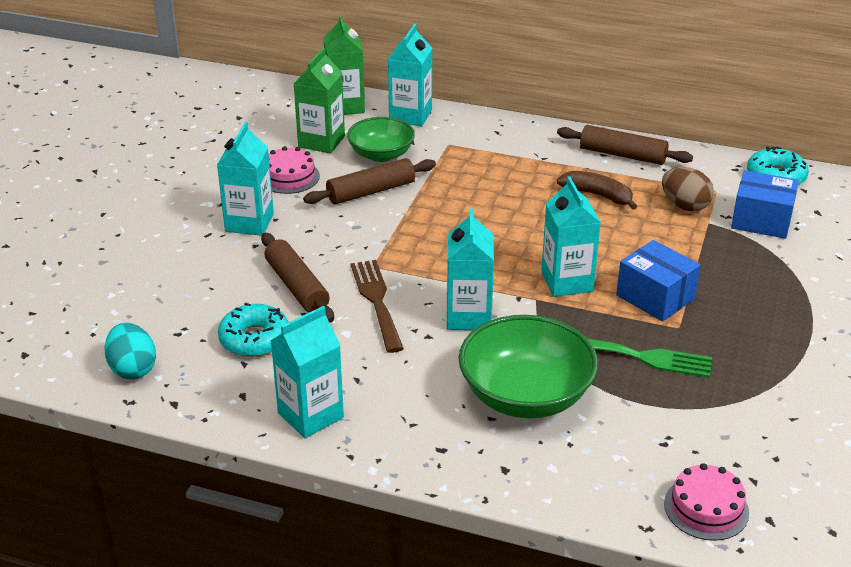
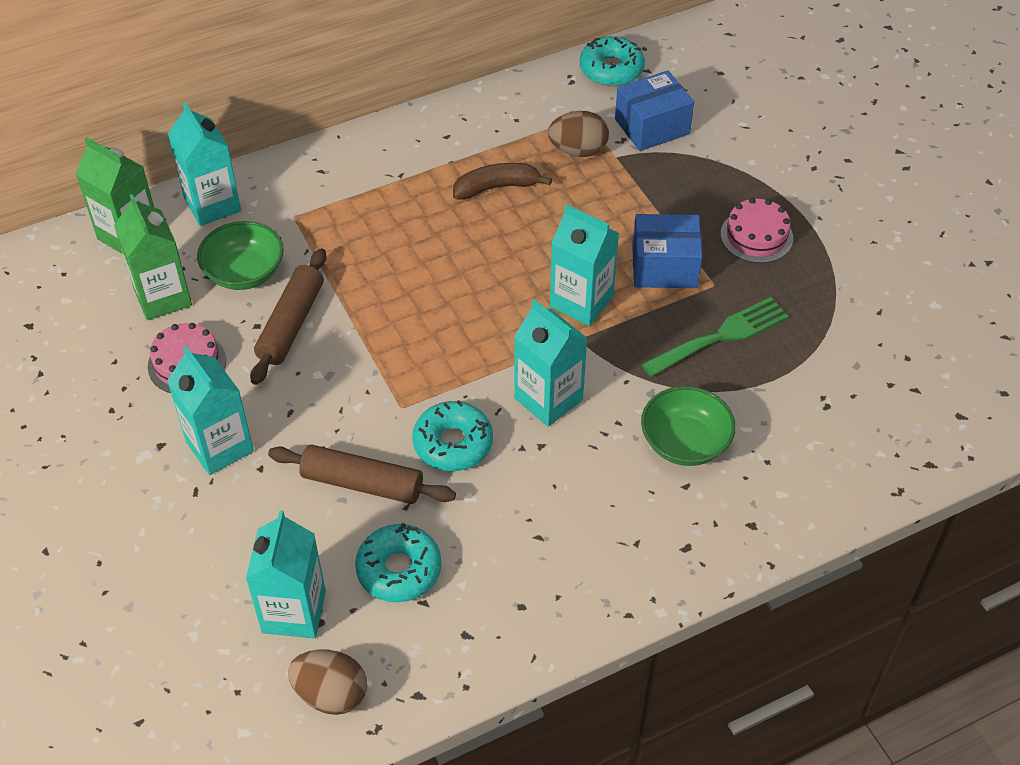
camera: 45 degrees left, 15 degrees up
turquoise egg [104,323,156,379] -> brown egg [288,650,367,715]
turquoise carton [270,306,344,438] -> turquoise carton moved to [246,510,326,638]
brown fork [351,260,404,353] -> turquoise donut [412,400,493,471]
green bowl [458,315,598,418] -> green bowl [641,386,736,466], size x0.64
brown rolling pin [557,125,693,165] -> none
pink cake [664,463,749,541] -> pink cake moved to [721,198,793,263]

